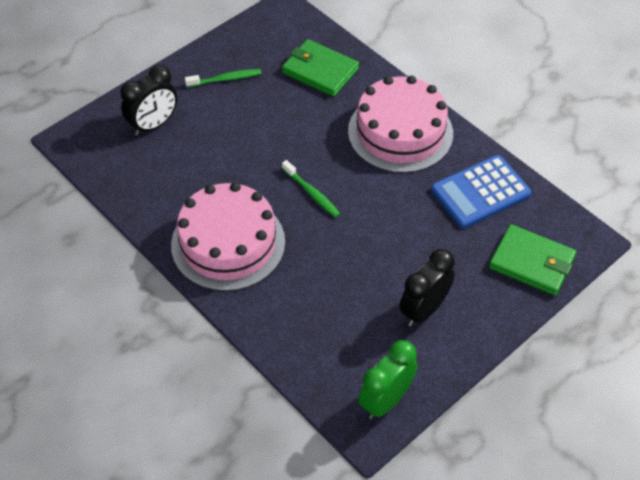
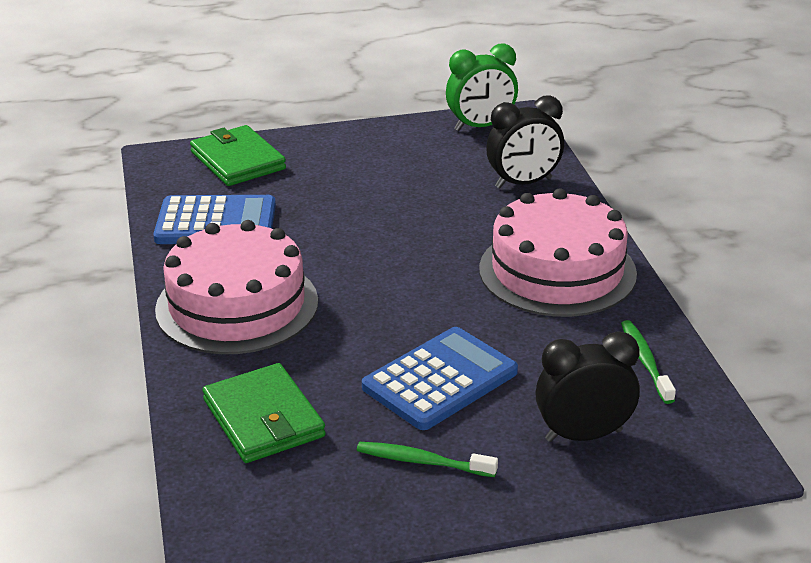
camera: 150 degrees left, 20 degrees down
green toothbrush [282,160,341,218] -> green toothbrush moved to [621,320,676,404]
black clock [399,249,455,326] -> black clock moved to [486,96,564,188]
none -> blue calculator [362,327,518,430]

